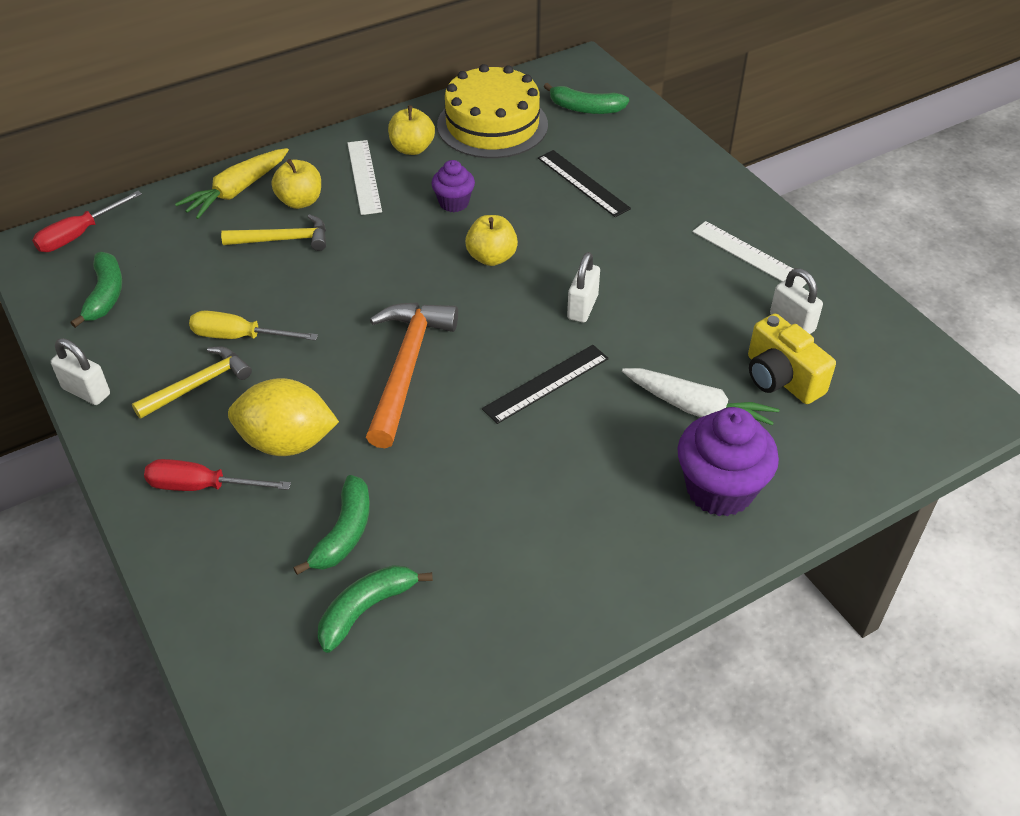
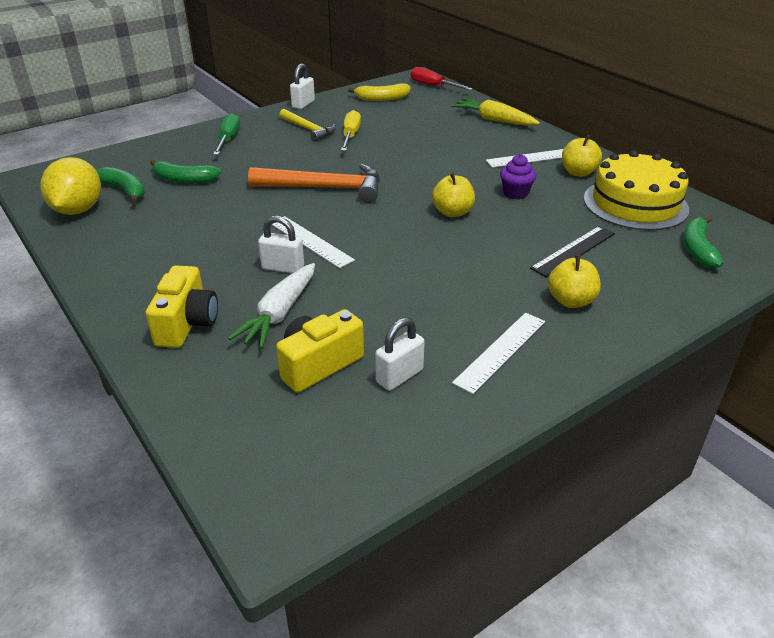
camera: 85 degrees right, 10 degrees down
green banana [71,252,122,328] -> yellow banana [348,83,411,101]
red screwdriver [144,459,291,491] -> green screwdriver [213,113,240,155]
yellow hammer [221,214,326,251] -> none
yellow lemon [228,378,339,456] -> yellow lemon moved to [41,157,101,215]
yellow apple [272,159,321,209] -> yellow apple moved to [548,255,601,308]
black ruler [482,345,609,424] -> white ruler [271,216,355,268]
white padlock [567,252,600,323] -> white padlock moved to [258,216,304,273]
purple cupcake [677,407,779,517] -> yellow camera [146,266,218,348]

